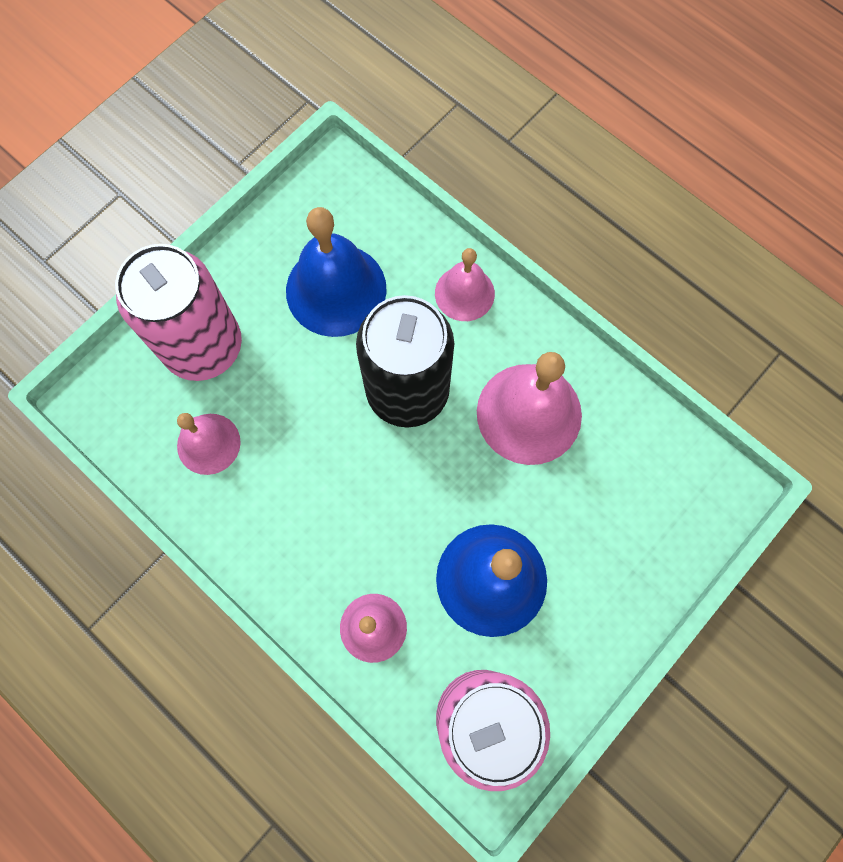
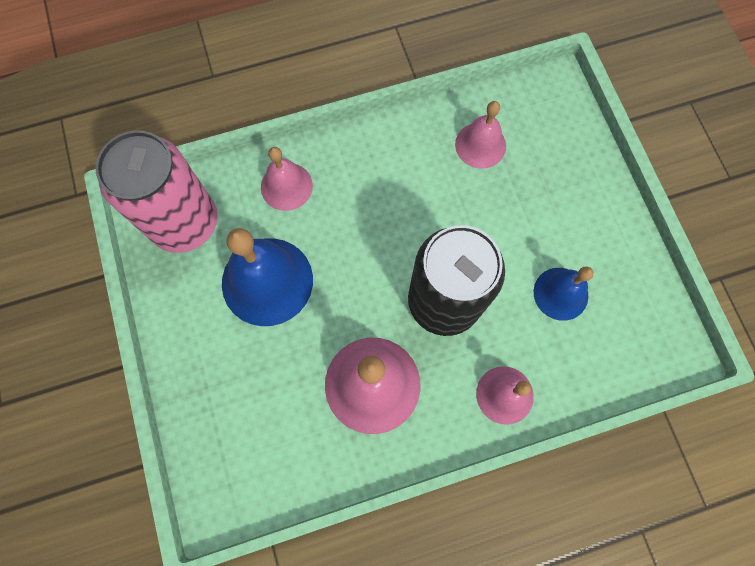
camera: 120 degrees right, 0 degrees up
pink can [115,244,242,381] -> none
blue bell [286,207,387,337] -> blue bell [534,267,593,321], size x0.60

